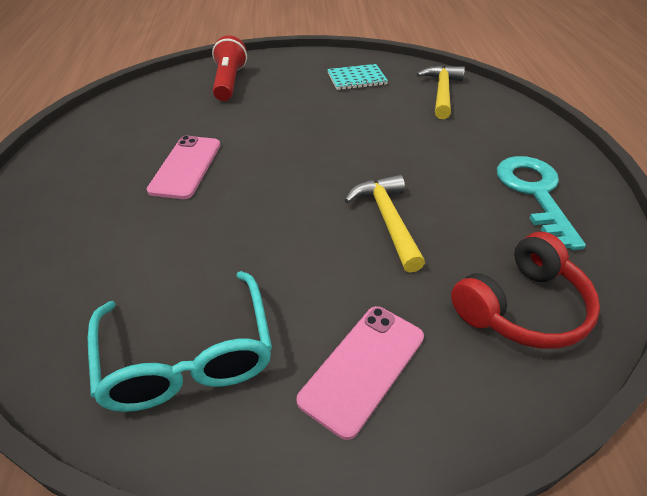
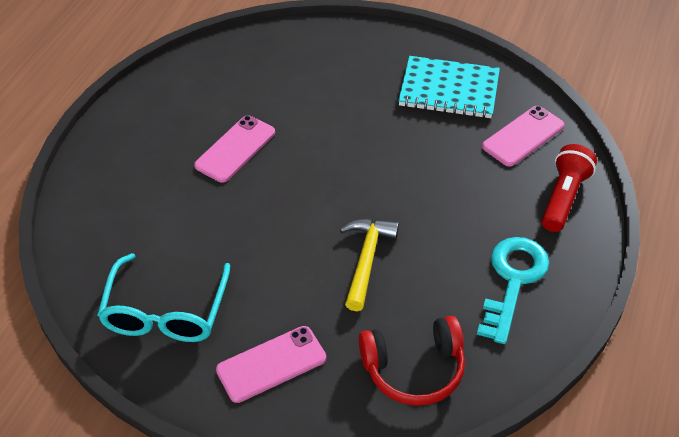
camera: 25 degrees right, 5 degrees up
red flashlight [212,35,247,101] -> red flashlight moved to [542,144,597,232]
turquoise notebook [327,64,388,90] -> turquoise notebook [398,56,500,118], size x1.64
yellow hammer [417,65,465,119] -> pink phone [482,106,564,167]

